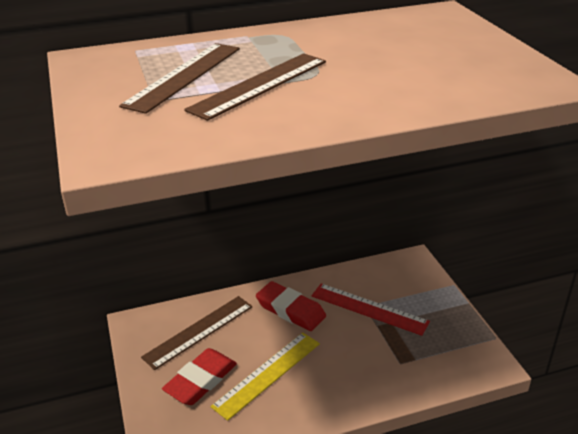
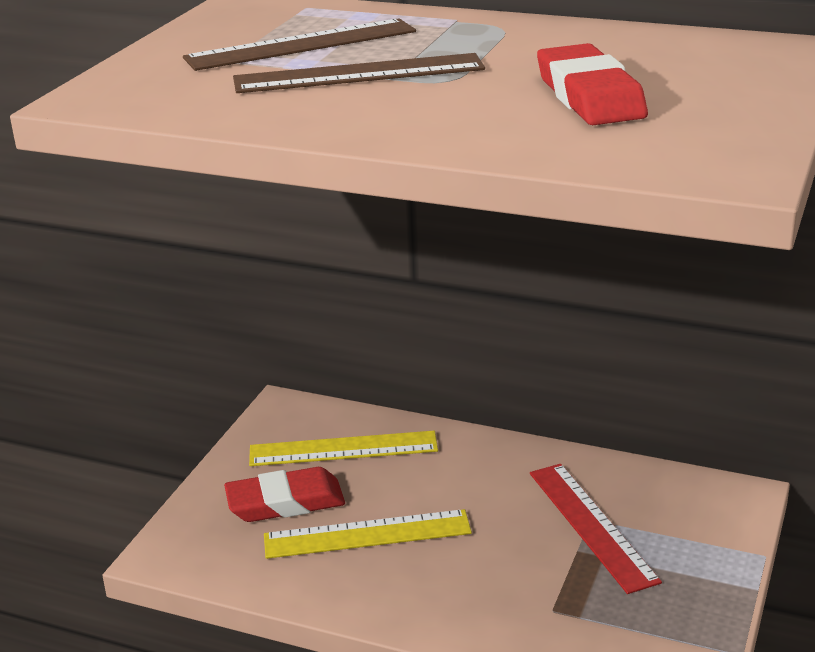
camera: 40 degrees right, 5 degrees down
brown ruler [141,296,252,370] -> yellow ruler [249,431,438,466]
red eraser [256,281,326,331] -> red eraser moved to [537,43,648,125]

